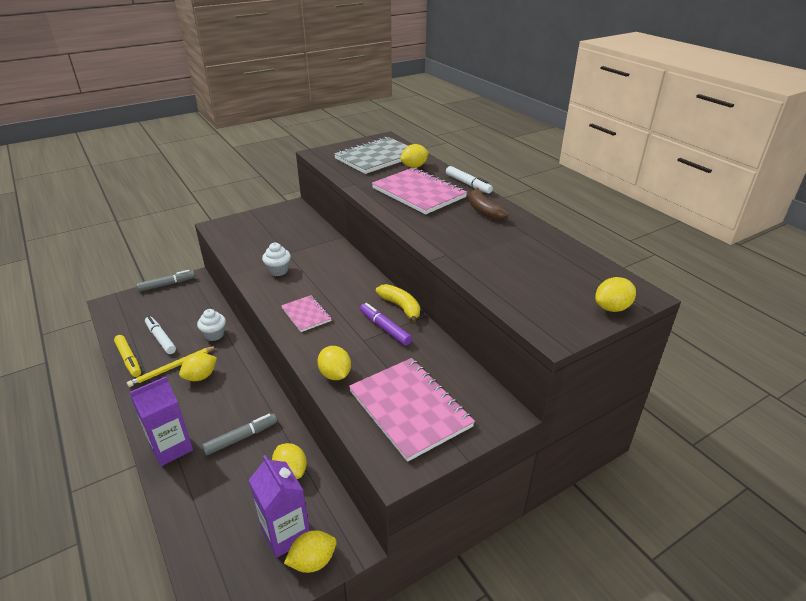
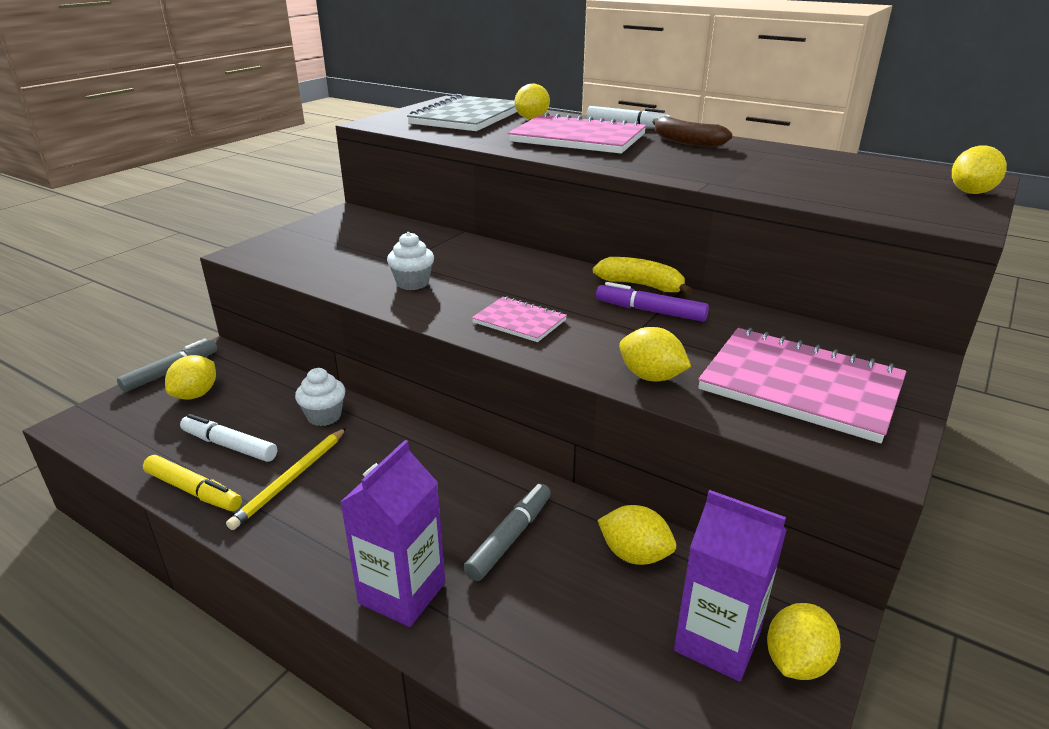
camera: 25 degrees left, 5 degrees down
yellow lemon [179,353,217,381] -> yellow lemon moved to [165,355,216,400]

